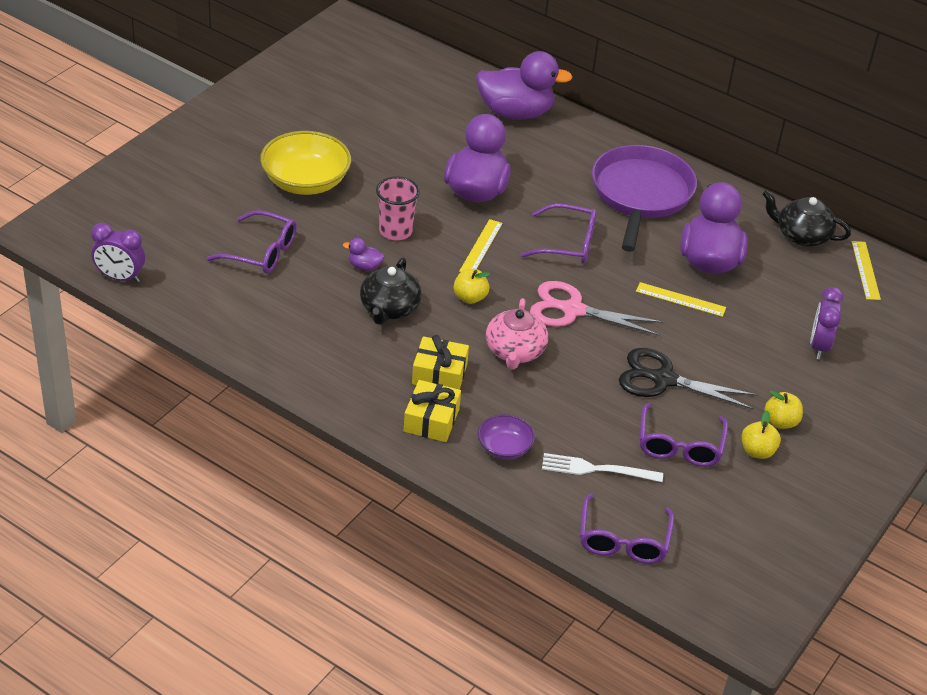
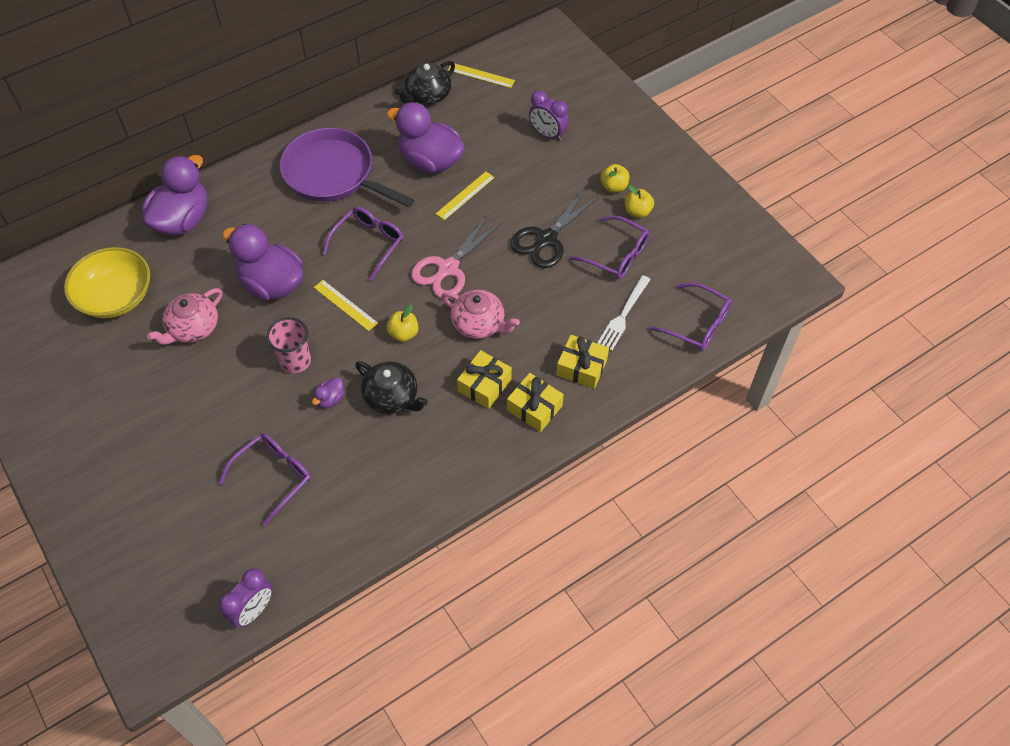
camera: 65 degrees left, 15 degrees up
yellow bowl [260,131,351,195] -> yellow bowl moved to [64,247,150,318]
purple bowl [478,414,535,460] -> yellow gift [556,335,609,389]
none -> pink teapot [147,288,222,345]

